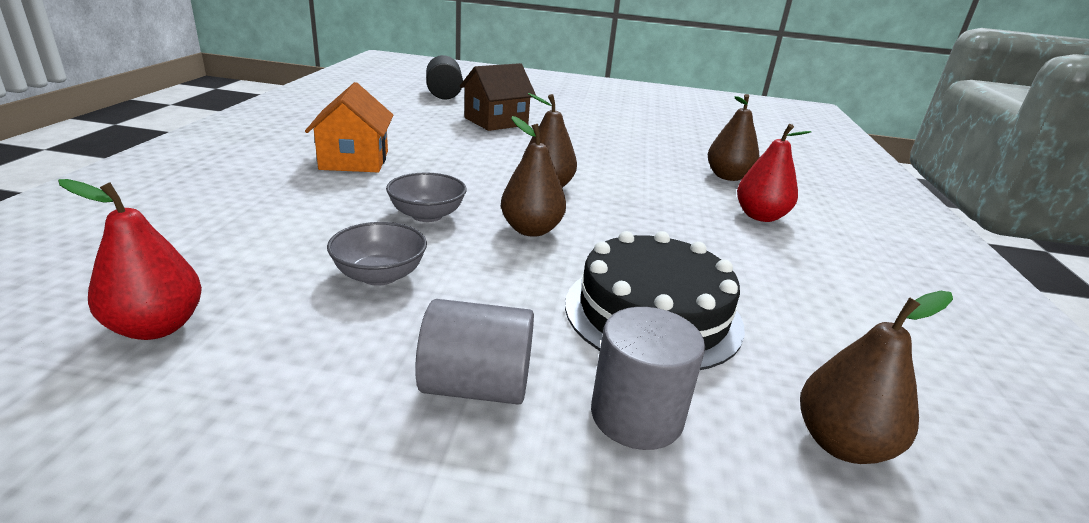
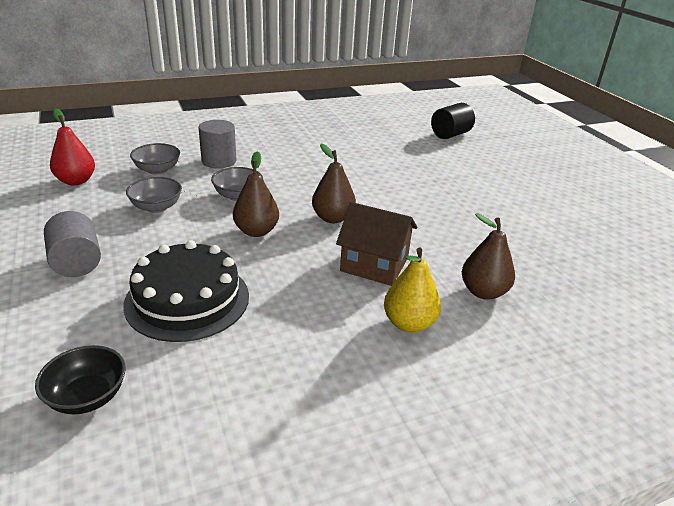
camera: 60 degrees right, 5 degrees up
orange house [305,82,394,172] -> none
brown house [460,63,536,131] -> brown house moved to [336,202,417,286]
grey cylinder [591,307,705,450] -> grey cylinder moved to [199,120,236,168]
red pear [737,124,812,222] -> yellow pear [384,248,441,333]
brown pear [800,291,953,464] -> black bowl [35,345,126,414]
none -> grey bowl [130,143,180,175]

